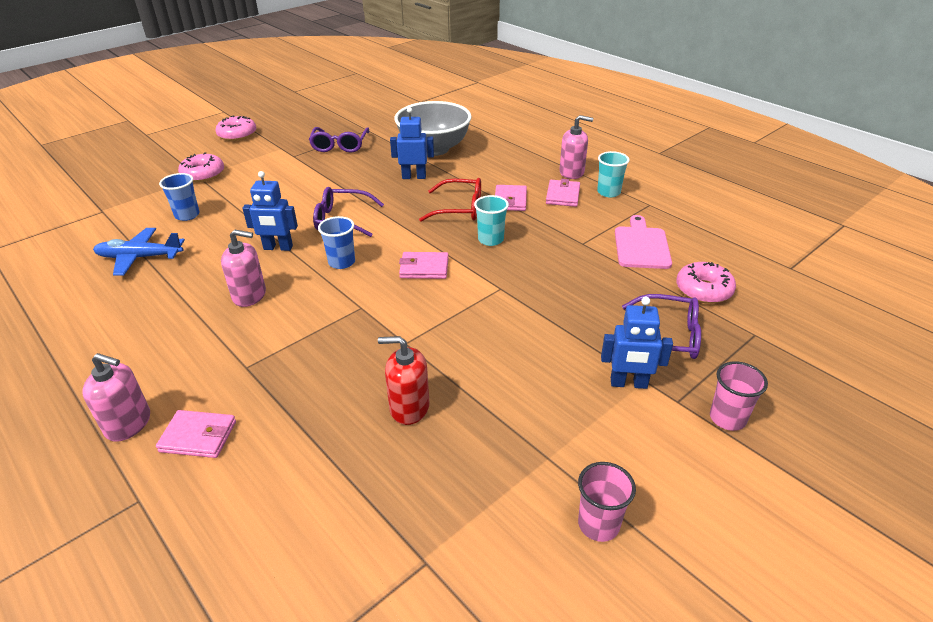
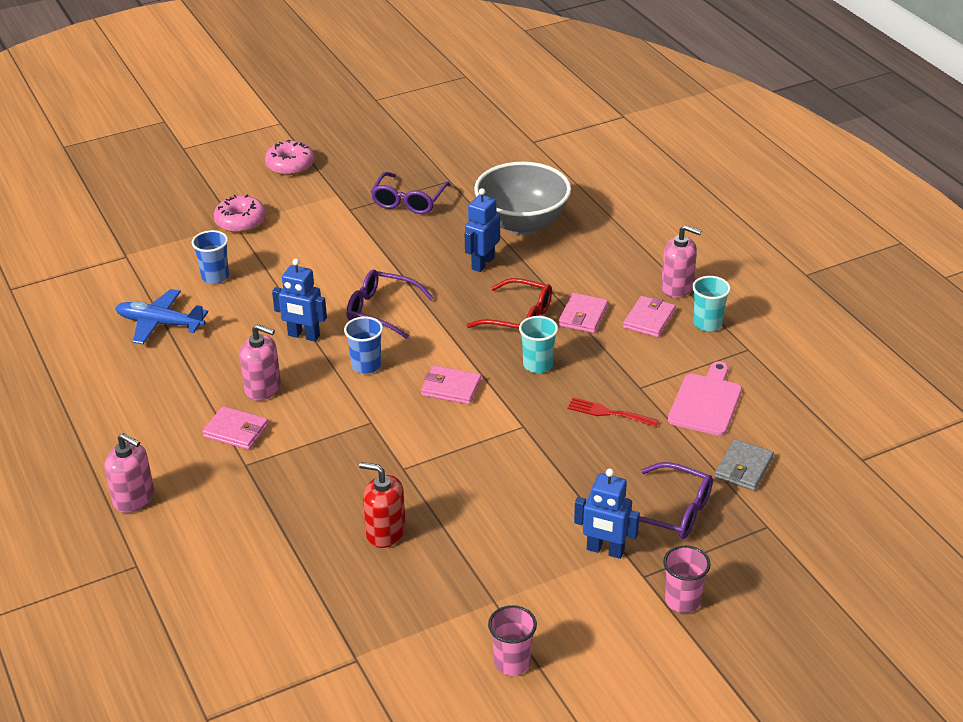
camera: 15 degrees right, 0 degrees up
pink wallet [156,410,236,458] -> pink wallet moved to [202,406,269,450]
blue robot [390,107,434,179] -> blue robot turned 75 degrees counterclockwise [465,188,500,272]
pink donut [676,262,736,304] -> grey wallet [715,439,774,491]
none -> red fork [567,397,659,427]

